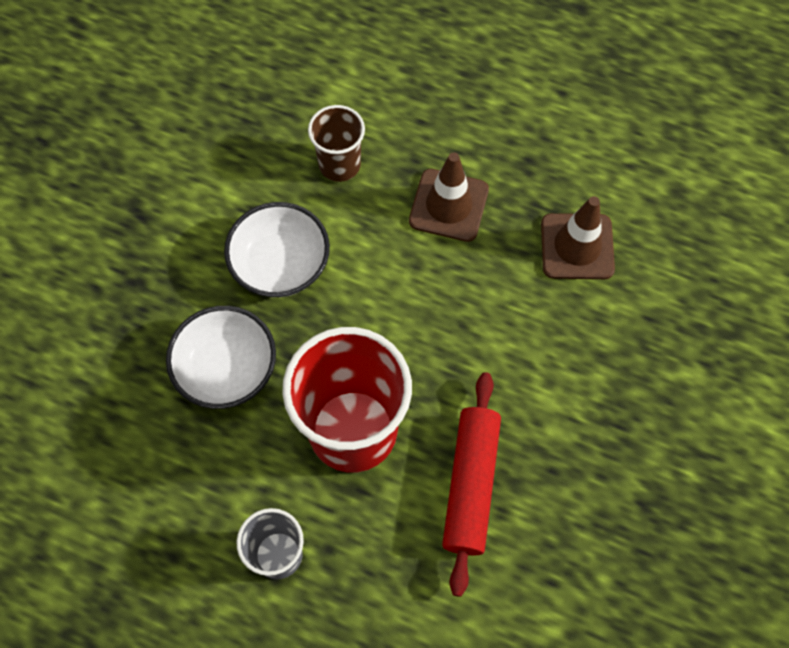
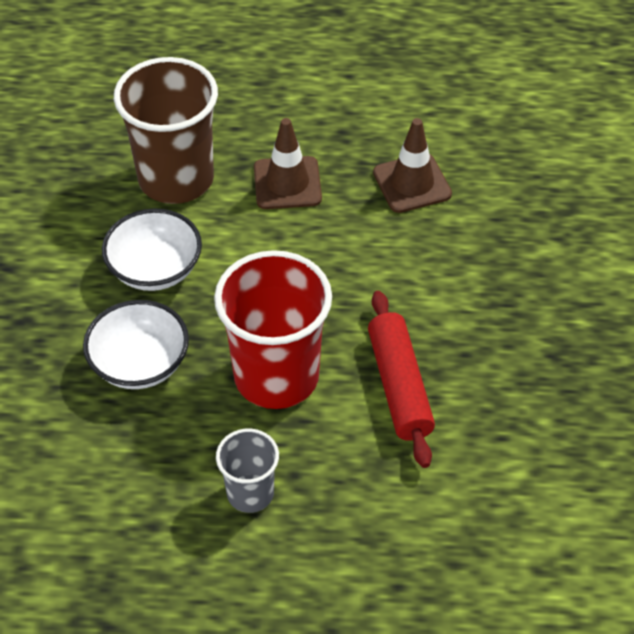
camera: 20 degrees left, 15 degrees down
brown cup [308,105,365,182] -> brown cup [114,57,218,204], size x1.91

